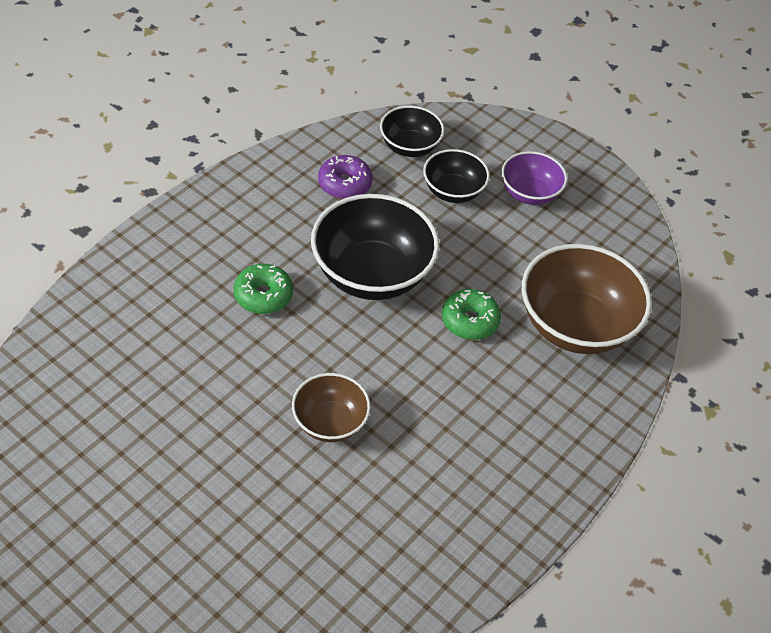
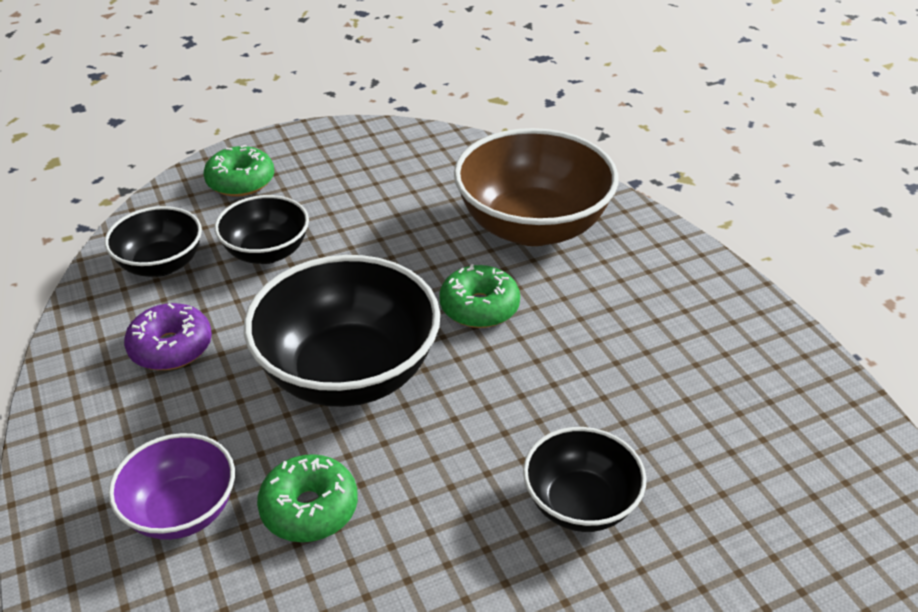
camera: 60 degrees left, 10 degrees down
brown bowl [292,373,371,442] -> black bowl [523,427,646,532]
purple bowl [502,151,567,205] -> purple bowl moved to [109,433,235,540]
none -> green donut [204,145,274,197]

